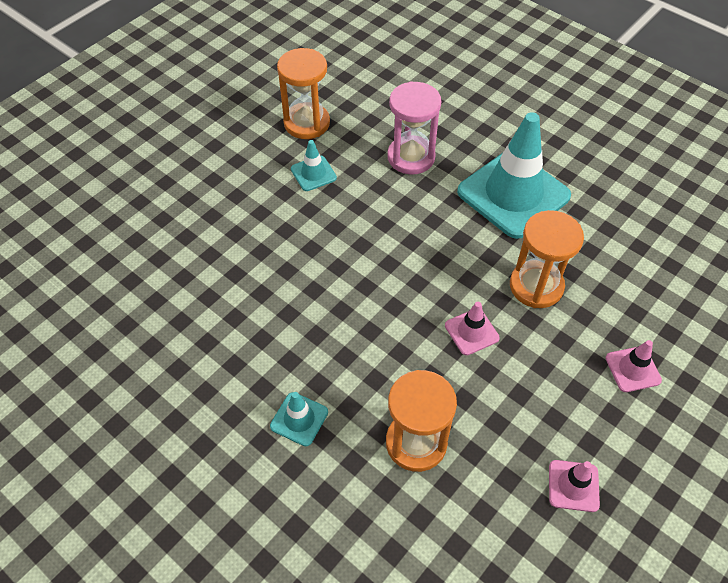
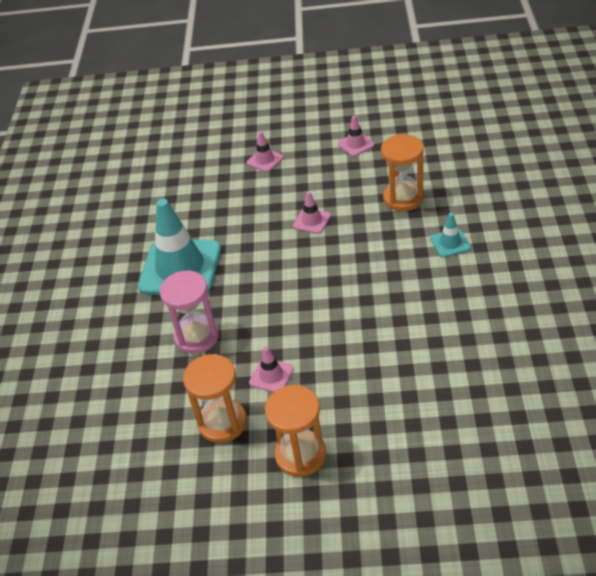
camera: 125 degrees left, 10 degrees down
turquoise traffic cone [291,140,337,191] -> pink traffic cone [249,346,294,392]
orange hourglass [510,210,584,308] -> orange hourglass moved to [265,385,326,477]

